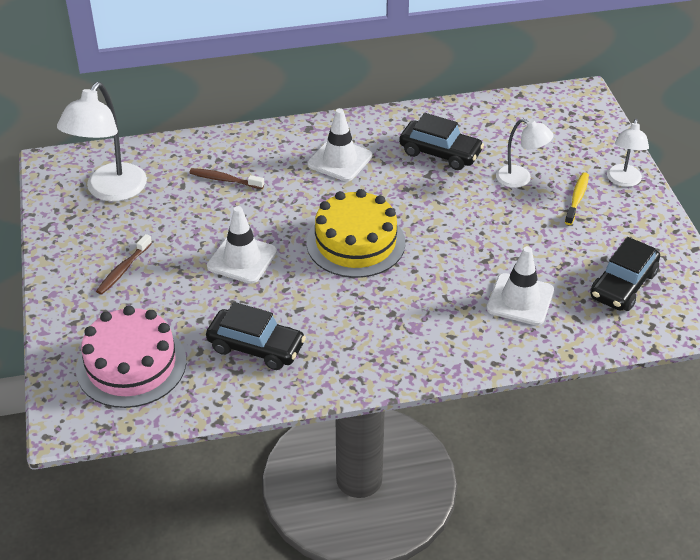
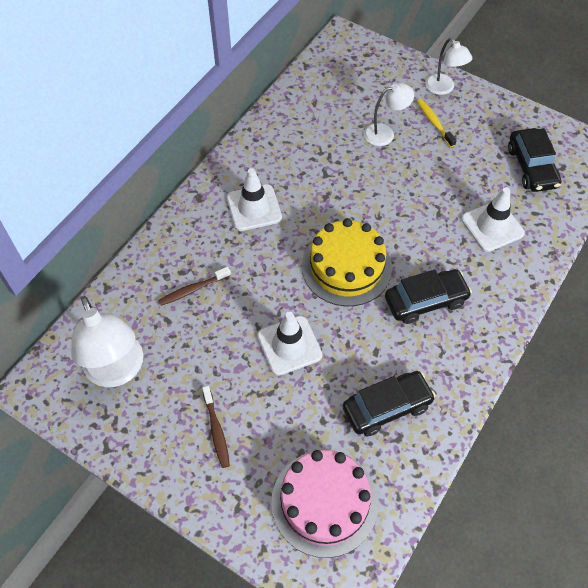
camera: 45 degrees left, 15 degrees up
black car [399,113,484,170] -> black car moved to [385,269,472,324]

